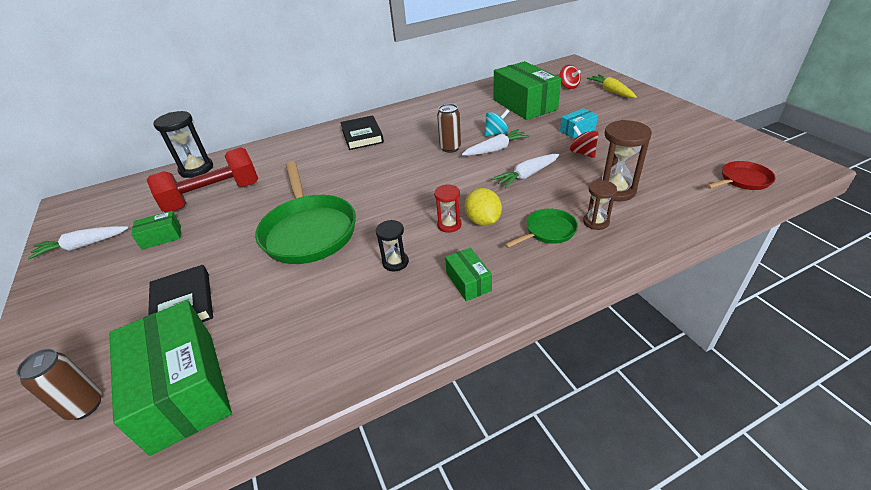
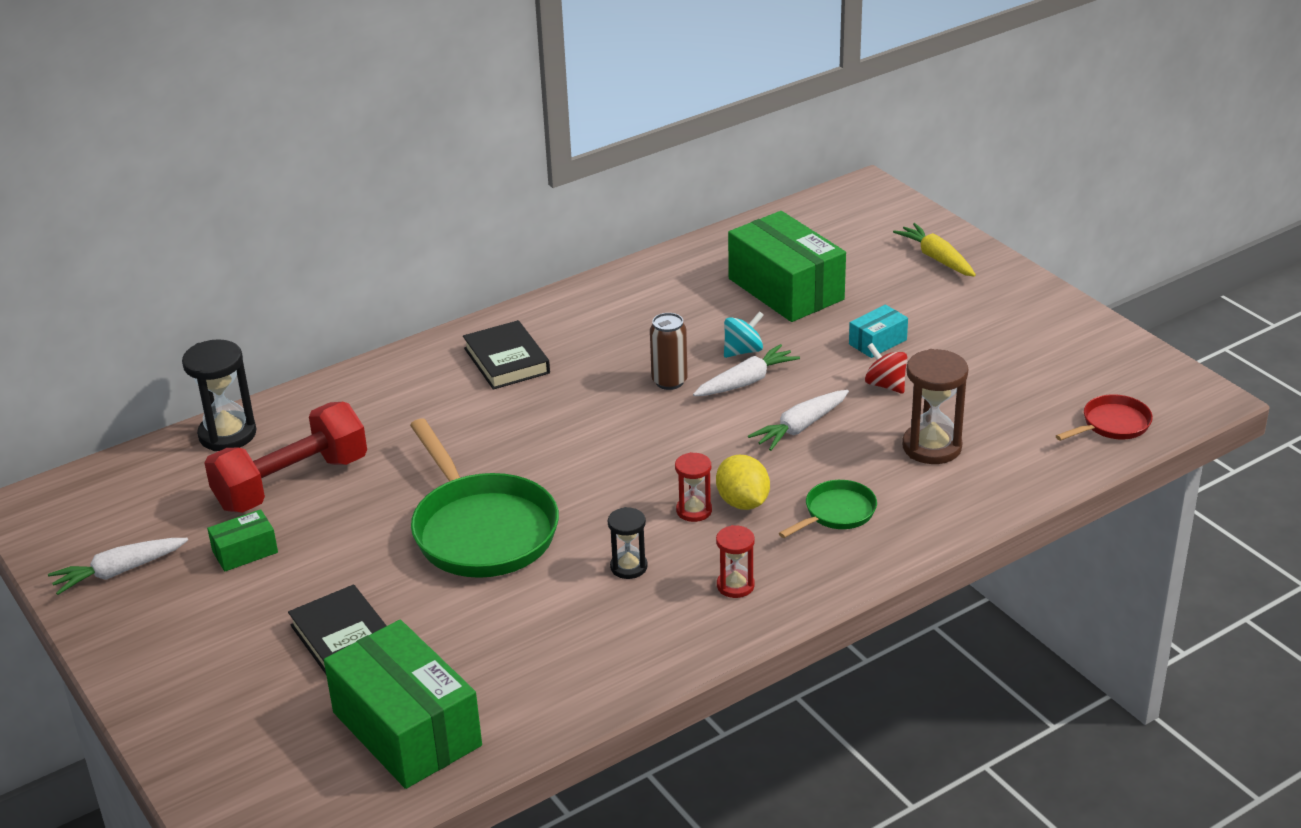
camera: 10 degrees left, 5 degrees down
brown can [16,349,102,420] -> none
green box [445,248,492,301] -> red hourglass [716,525,755,598]
red spinning top [559,65,581,89] -> none
brown hourglass [583,180,617,230] -> none

